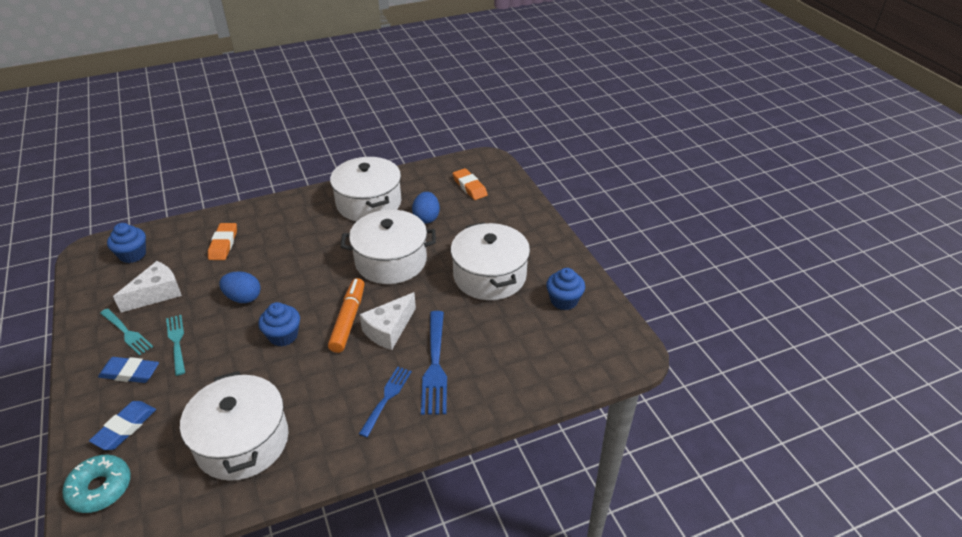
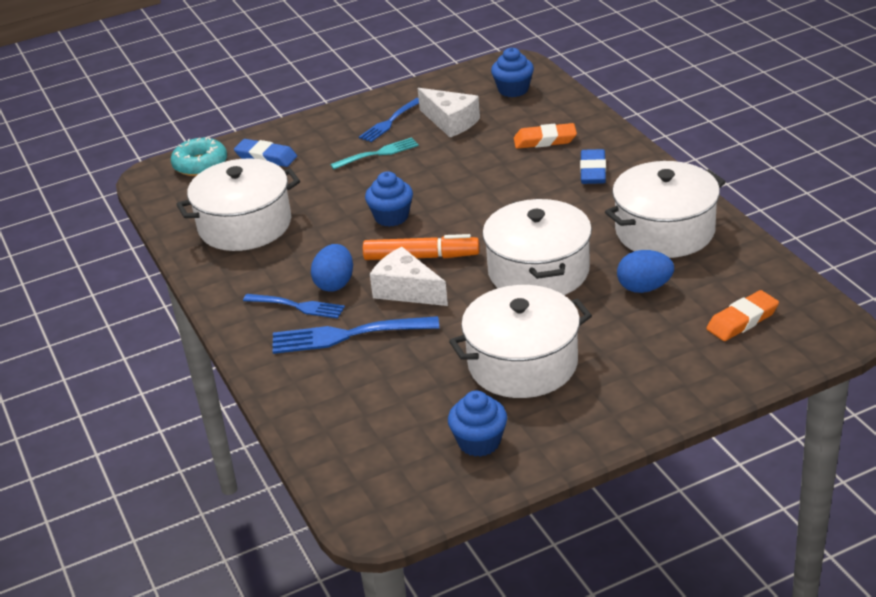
camera: 90 degrees right, 5 degrees down
blue eraser [98,357,159,383] -> blue eraser moved to [580,149,606,184]
turquoise fork [100,308,153,356] -> blue fork [359,98,419,142]
blue egg [219,271,261,303] -> blue egg moved to [311,244,353,292]

